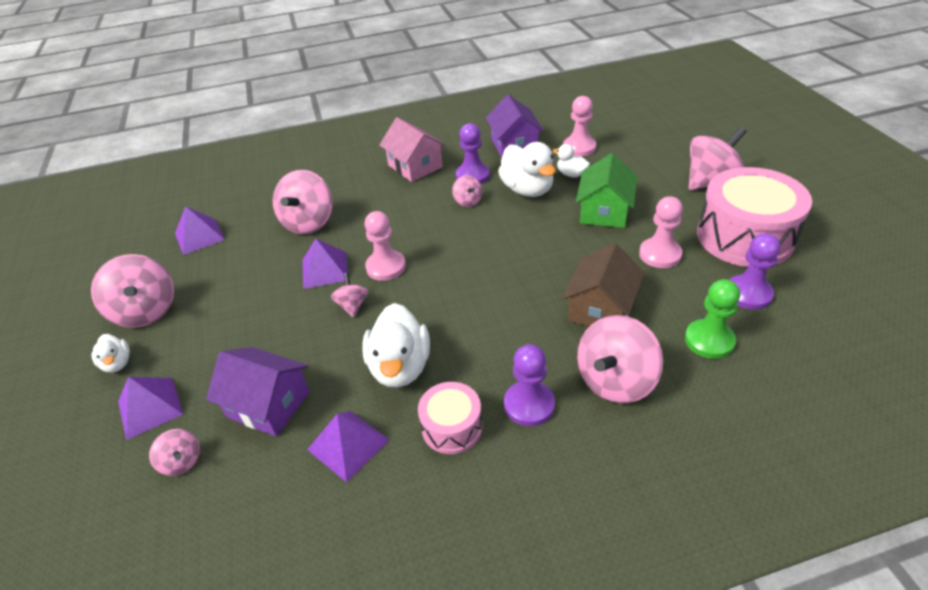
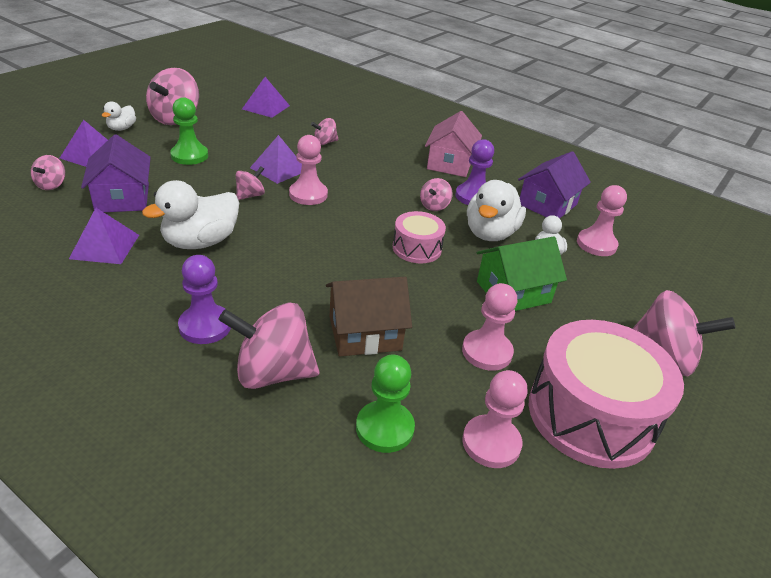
camera: 45 degrees right, 5 degrees down
pink spinning top [273,170,333,234] -> pink spinning top [311,118,339,145], size x0.51
pink drum [418,382,483,454] -> pink drum moved to [393,211,446,263]
purple pawn [729,233,780,310] -> pink pawn [462,370,528,468]
none -> green pawn [170,97,208,165]

